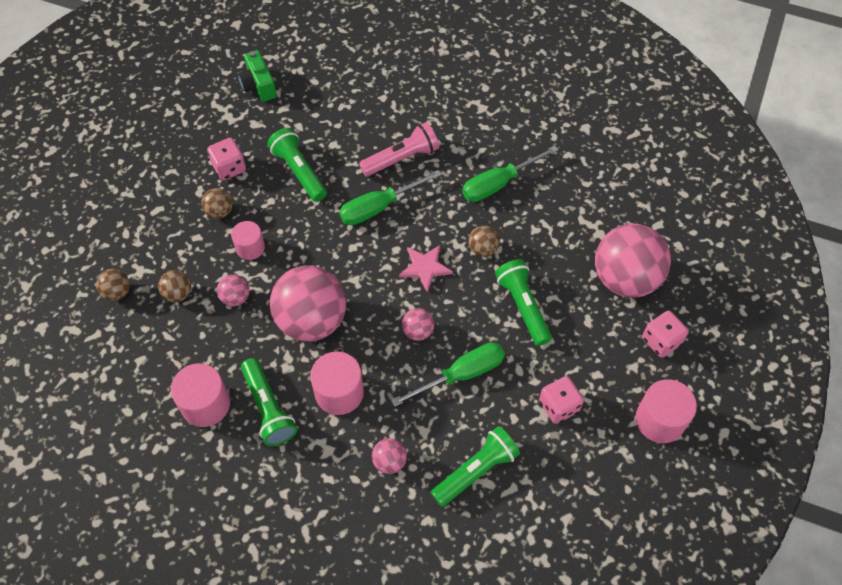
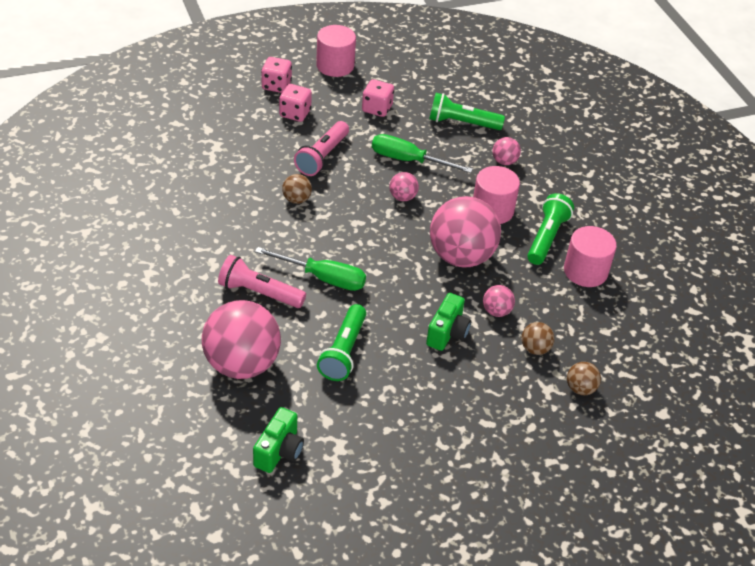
camera: 135 degrees left, 15 degrees down
brown ball [201,188,233,219] -> none
pink dice [207,138,246,180] -> pink dice moved to [279,84,312,122]
pink cylinder [231,221,265,260] -> green camera [426,293,471,351]
pink star [399,245,453,292] -> none
green screwdriver [462,145,558,202] -> none
green flashlight [495,259,552,346] -> pink flashlight [294,121,349,176]
pink ball [595,224,671,298] -> pink ball moved to [202,300,281,379]

